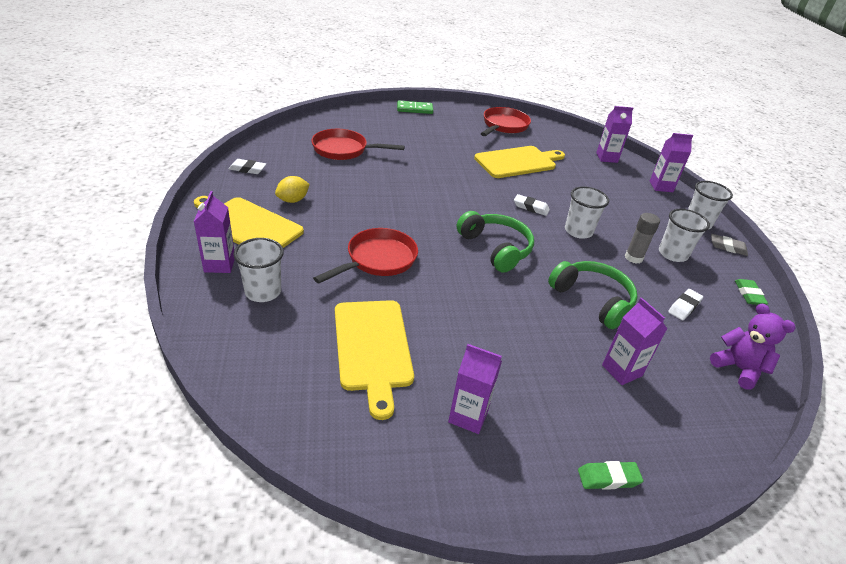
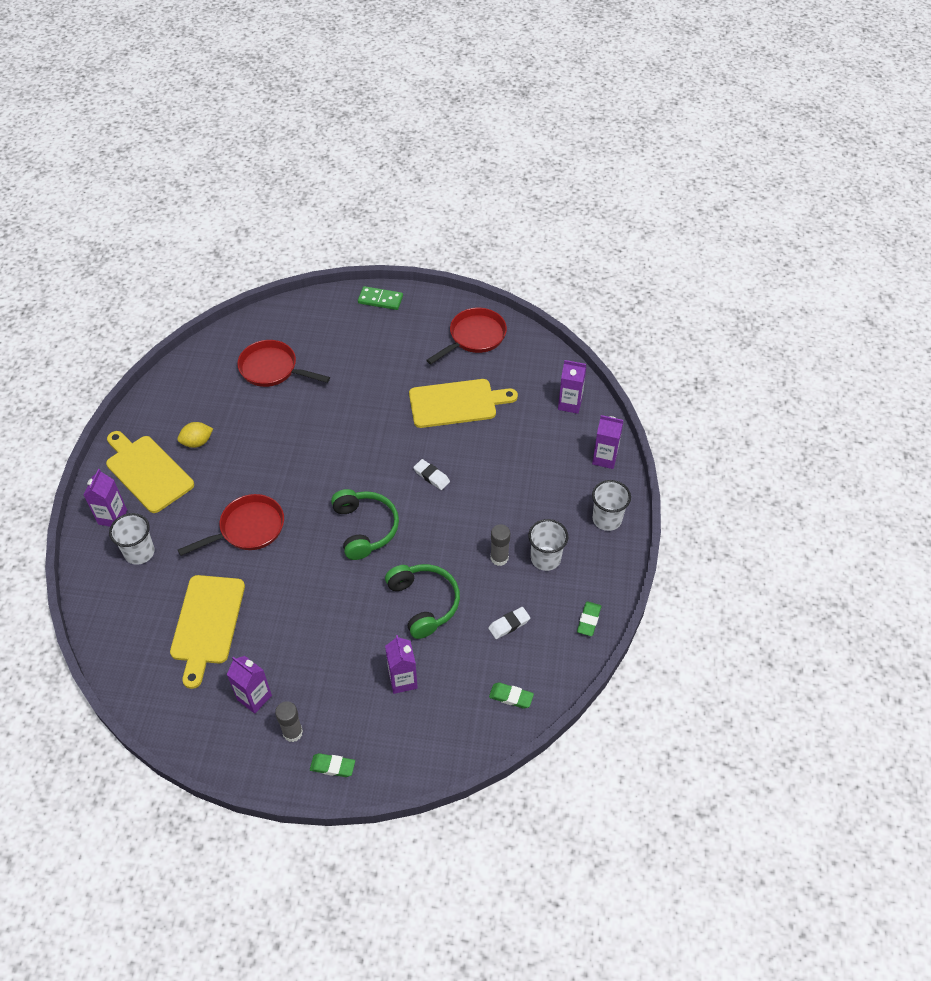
camera: 20 degrees right, 15 degrees up
white eraser [229,159,266,174] -> none
white cup [565,186,609,239] -> none
purple teddy bear [710,303,796,390] -> green eraser [489,683,534,708]
grey eraser [711,234,748,256] -> none
none -> grey glue stick [275,701,303,742]

